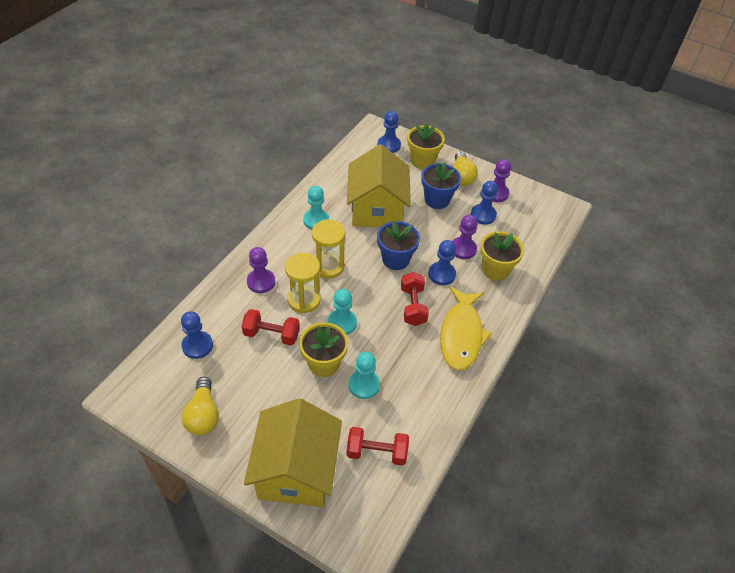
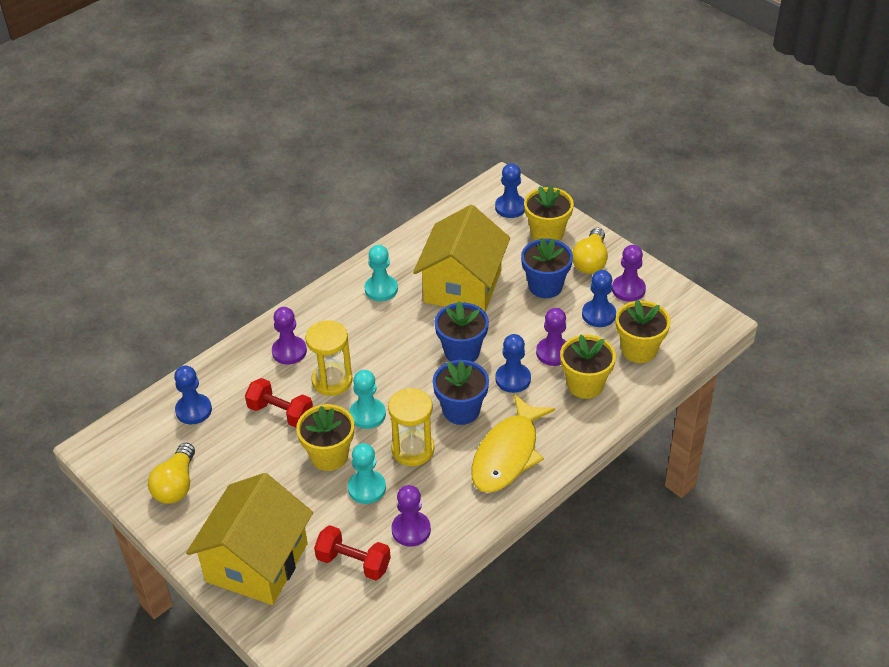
camera: 20 degrees right, 5 degrees down
yellow hourglass [312,219,345,279] -> yellow hourglass moved to [388,388,434,466]
red dumbbell [401,272,429,326] -> blue flower pot [433,360,489,425]
none -> purple pawn [391,485,431,547]
none -> yellow flower pot [616,300,670,363]

